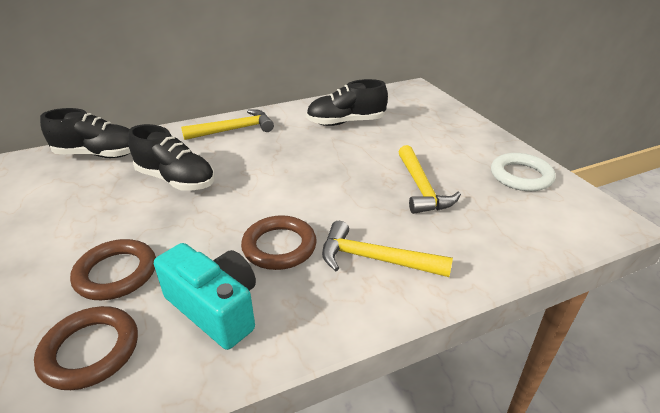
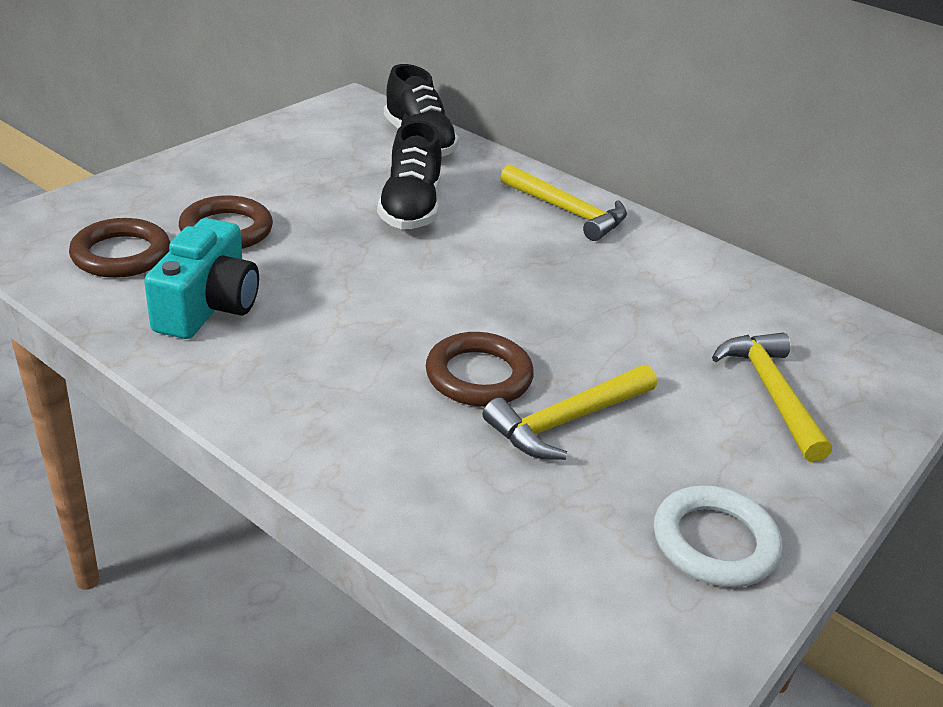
camera: 60 degrees right, 0 degrees up
brown ring [241,215,317,270] -> brown ring moved to [426,332,534,407]
black shoe [306,79,388,126] -> none
yellow hammer [322,221,453,277] -> yellow hammer moved to [712,333,832,462]

